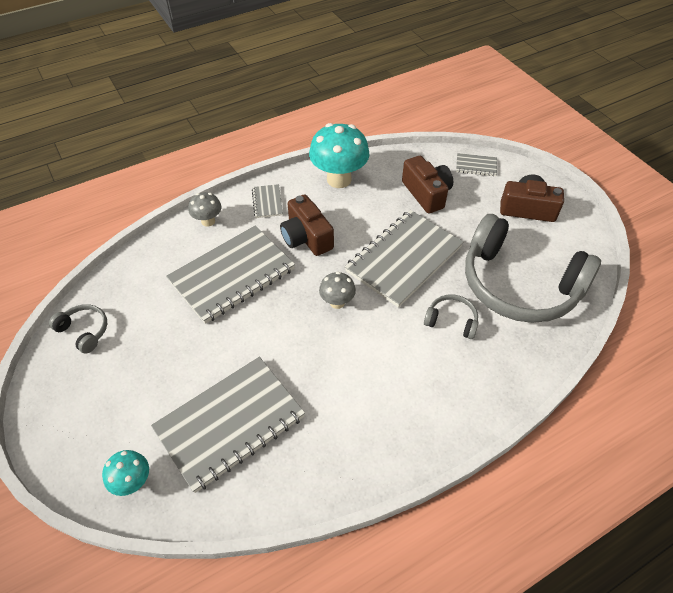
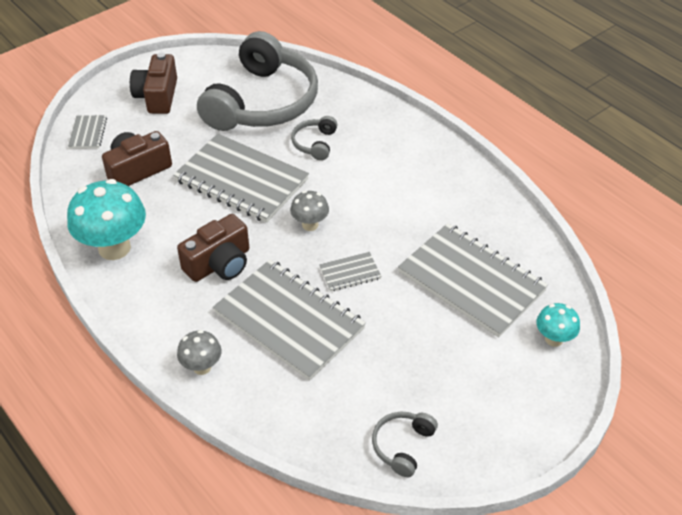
camera: 100 degrees left, 5 degrees down
grey notebook [252,184,283,218] -> grey notebook moved to [319,252,381,292]

